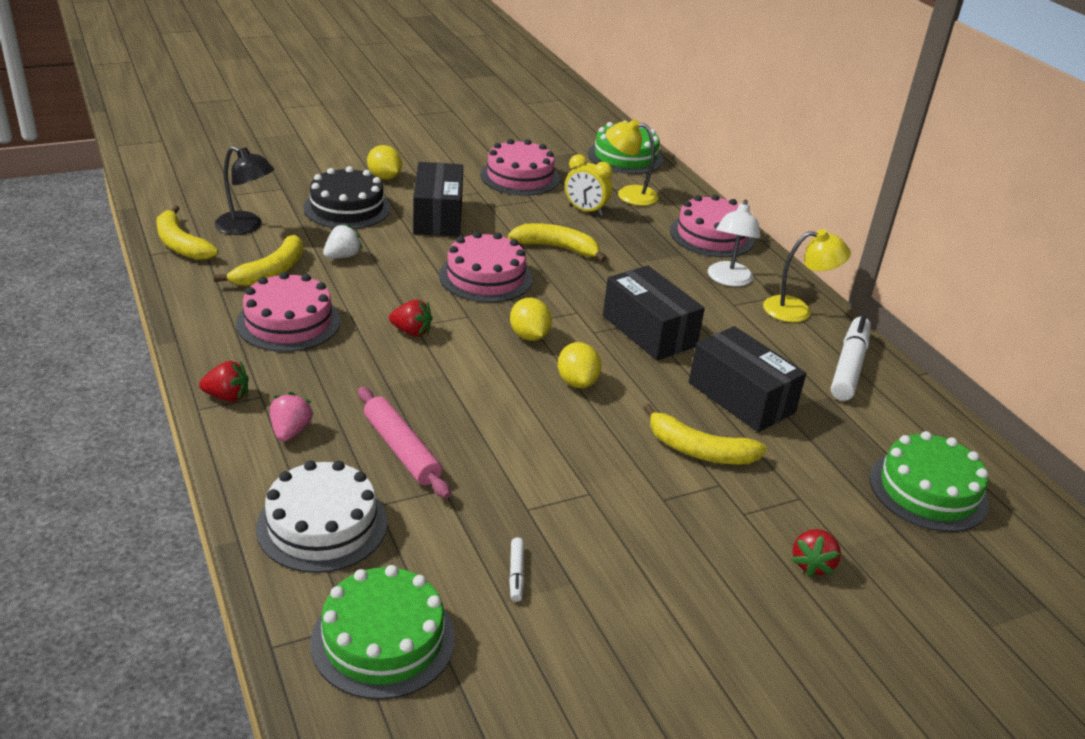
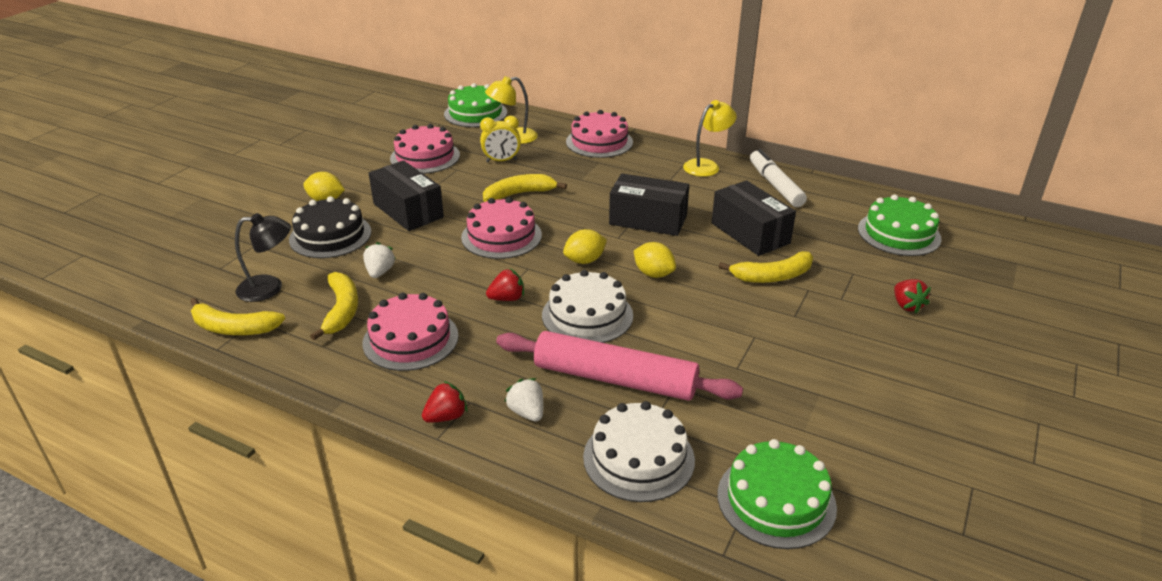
camera: 35 degrees left, 0 degrees up
pink strawberry [270,392,314,442] -> white strawberry [505,378,543,421]
pink rolling pin [358,387,451,499] -> pink rolling pin [496,331,743,401], size x1.59
white marker [509,538,524,602] -> none
yellow lemon [510,298,552,341] -> yellow lemon turned 60 degrees counterclockwise [563,229,607,264]
black box [689,326,806,432] -> black box turned 45 degrees clockwise [712,181,796,256]
white lamp [708,200,761,287] -> none
none -> white cake [542,270,633,343]

